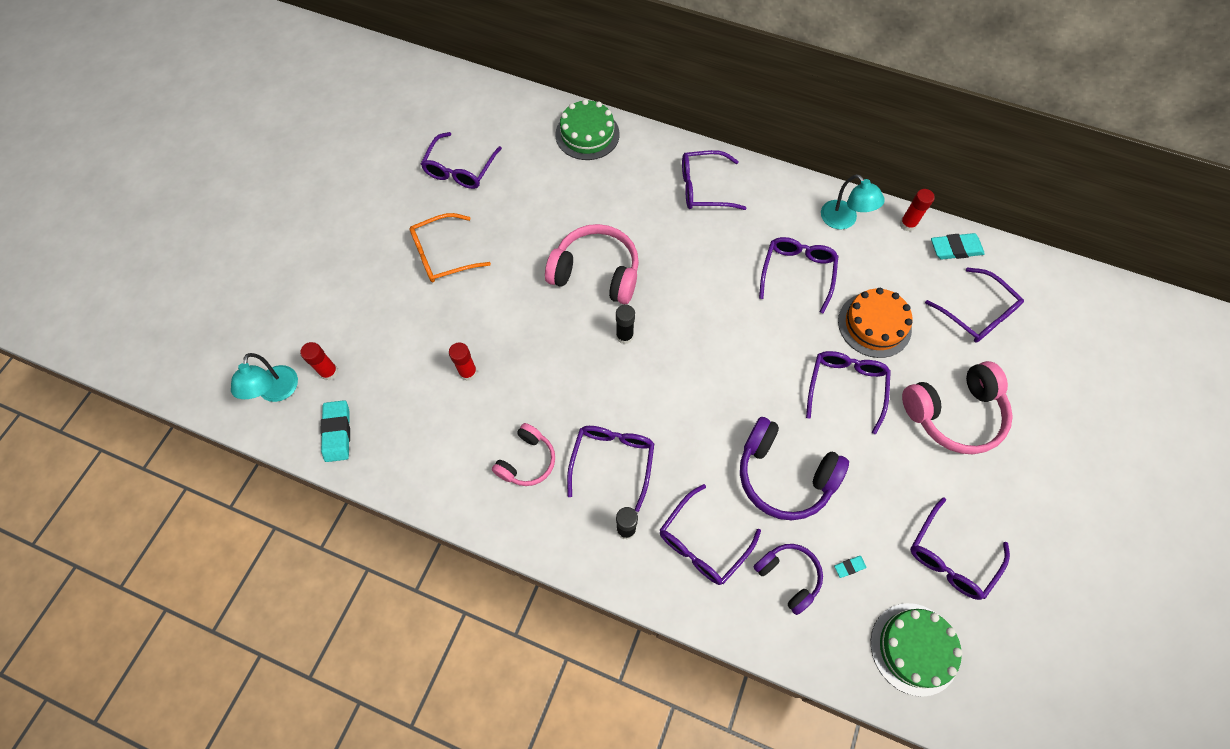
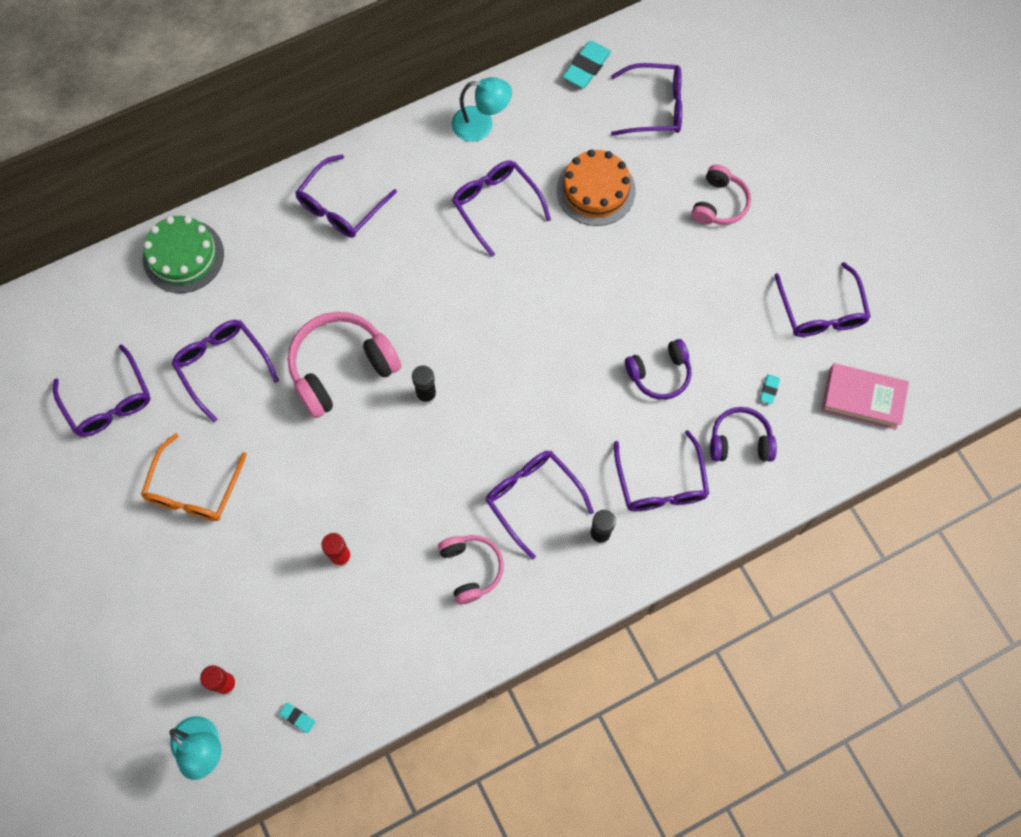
camera: 50 degrees left, 5 degrees up
turquoise eraser [320,400,350,462] -> turquoise eraser [279,703,315,733], size x0.50
purple headphones [740,417,849,520] -> purple headphones [625,339,691,400], size x0.60
purple glasses [806,351,891,434] -> purple glasses moved to [172,320,279,422]
green cake [871,603,962,697] -> pink book [822,363,909,430]
red glue stick [900,189,935,232] -> none
pink headphones [902,361,1013,454] -> pink headphones [691,164,751,225], size x0.60

